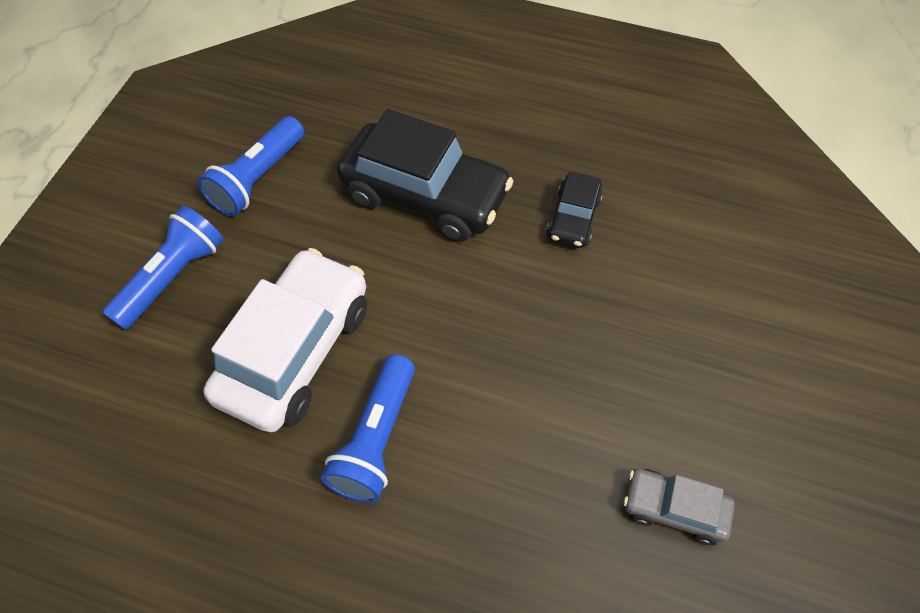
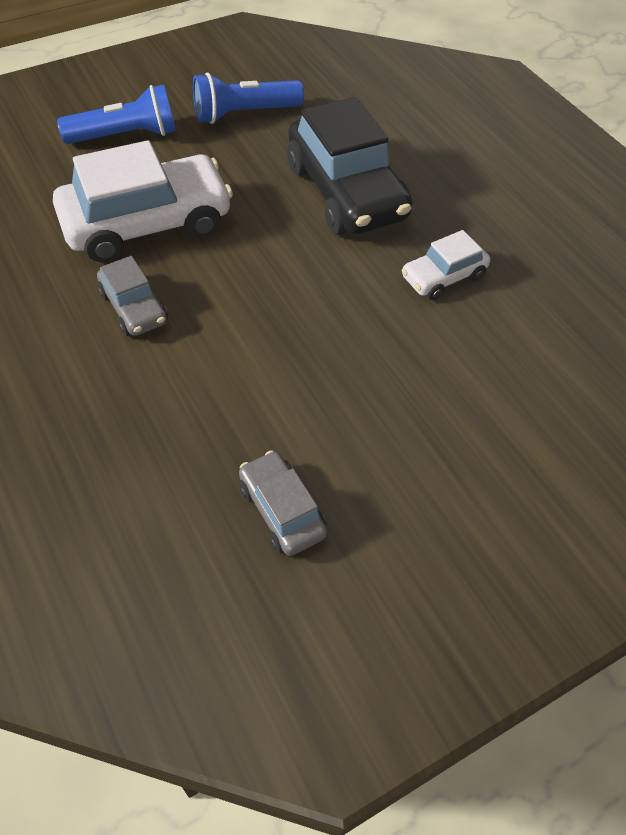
camera: 40 degrees right, 5 degrees down
blue flashlight [321,355,415,503] -> grey car [97,256,168,336]
black car [546,171,603,248] -> white car [402,230,490,300]

